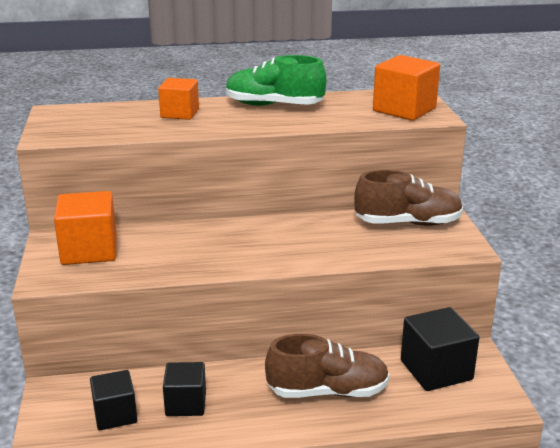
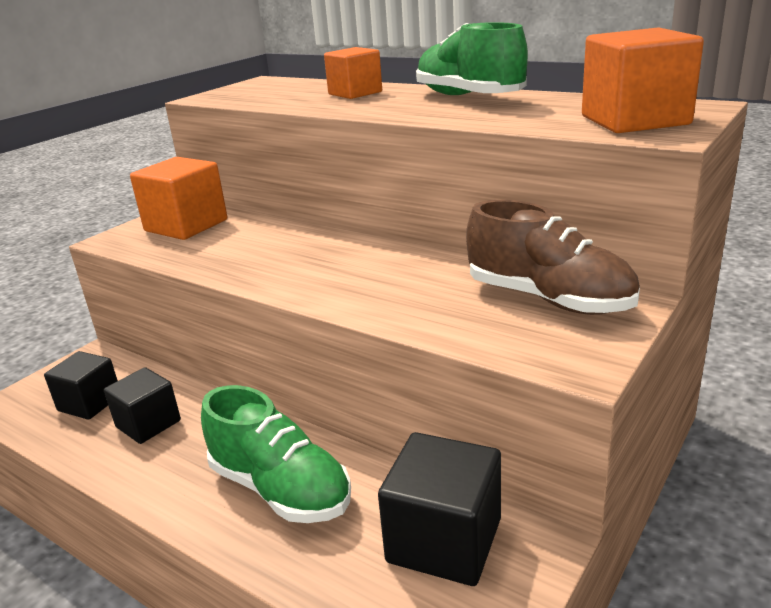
camera: 45 degrees right, 0 degrees up
brown shoe [265,334,390,398] -> green shoe [201,385,351,523]

